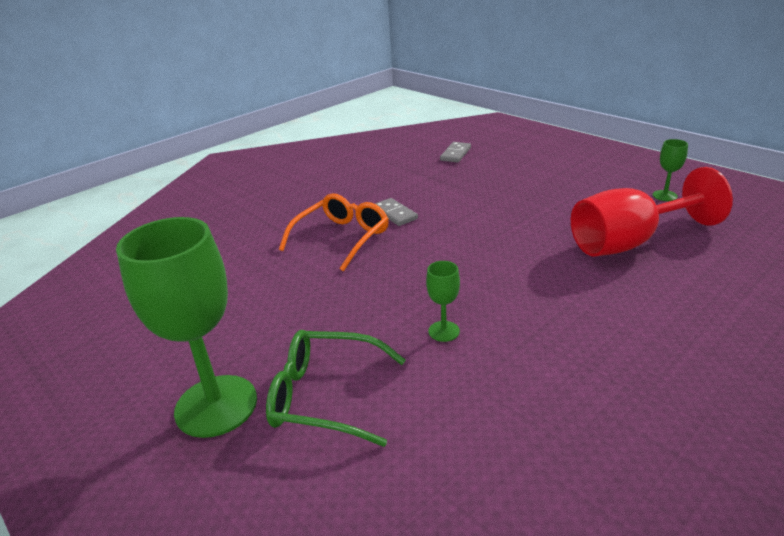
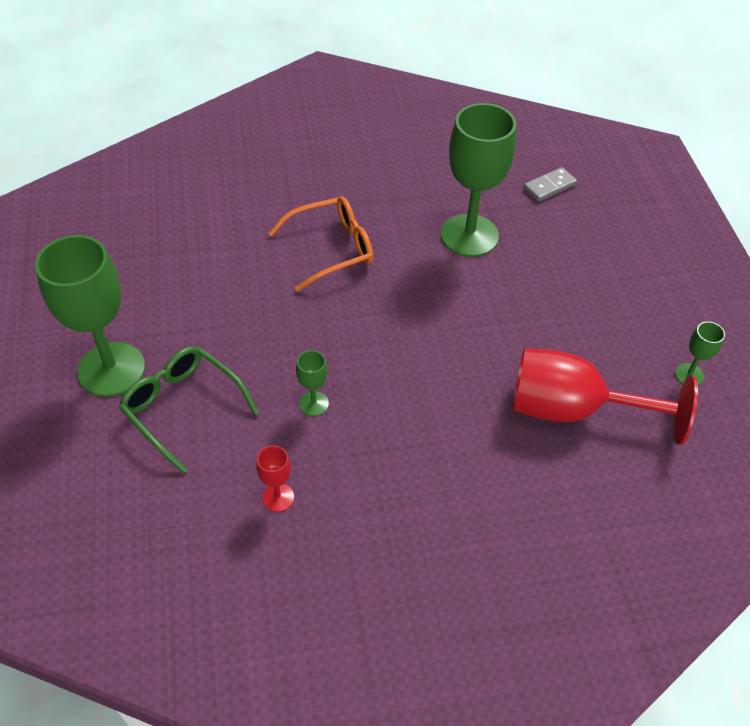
camera: 30 degrees right, 20 degrees up
grey domino [375,198,418,226] -> none
none -> red goblet [256,445,294,512]
none -> green goblet [441,103,516,257]

